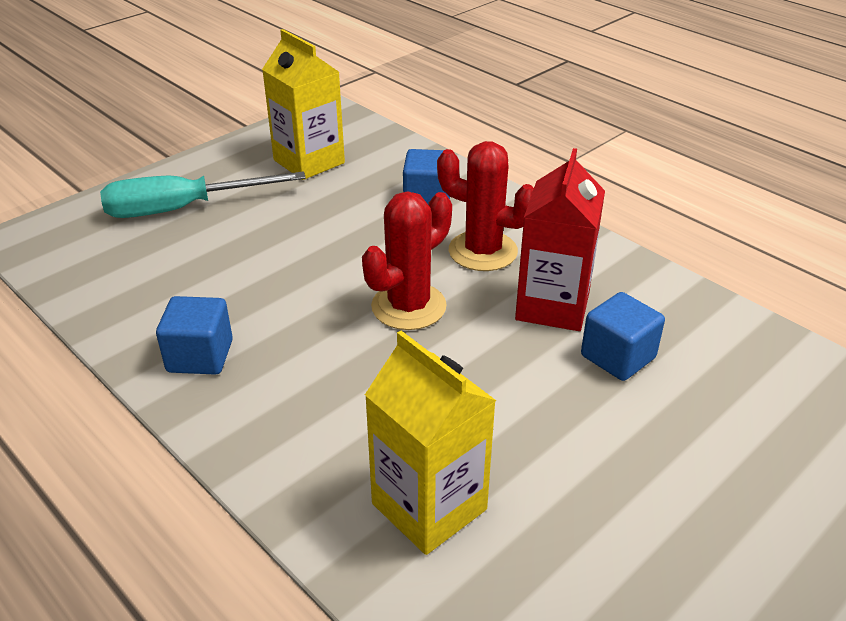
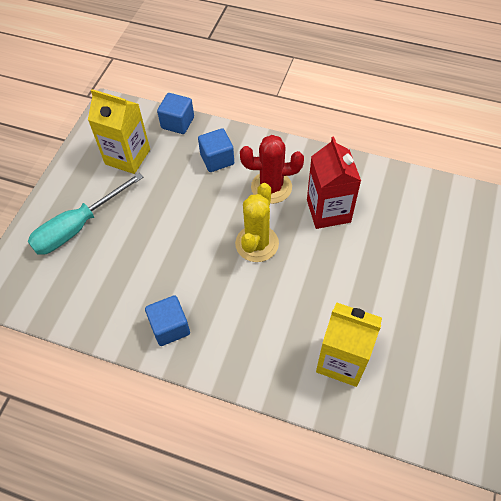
camera: 25 degrees left, 20 degrees up
red cactus [362,191,452,330] -> yellow cactus [235,183,279,262]
blue cube [581,292,665,381] -> blue cube moved to [157,93,194,134]

